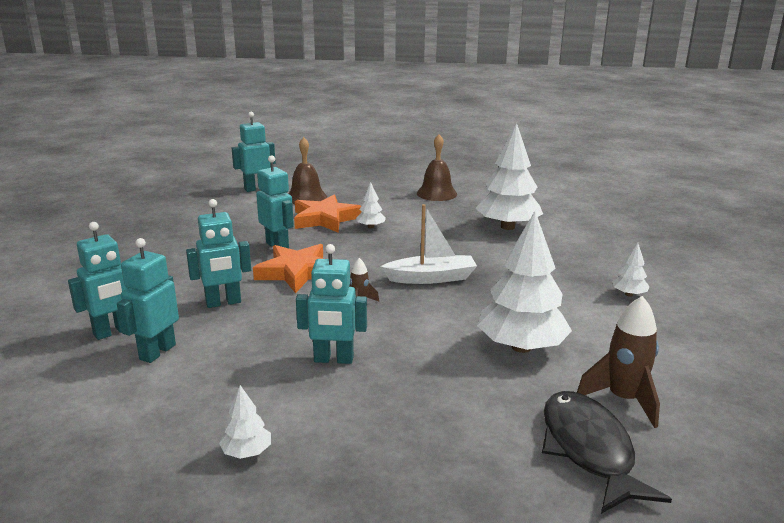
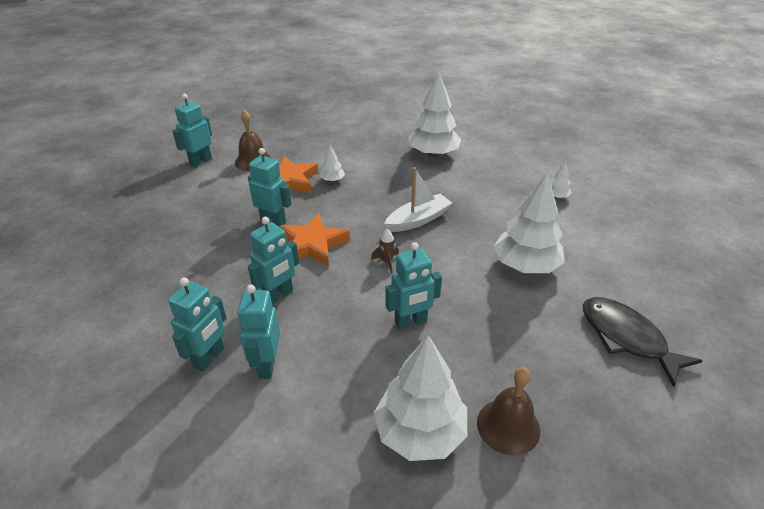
camera: 25 degrees left, 15 degrees up
white tree [219,385,271,459] -> white tree [374,335,467,461], size x2.23
brown bell [417,134,457,201] -> brown bell moved to [477,367,540,455]
brown rocket [577,296,660,428] -> none

